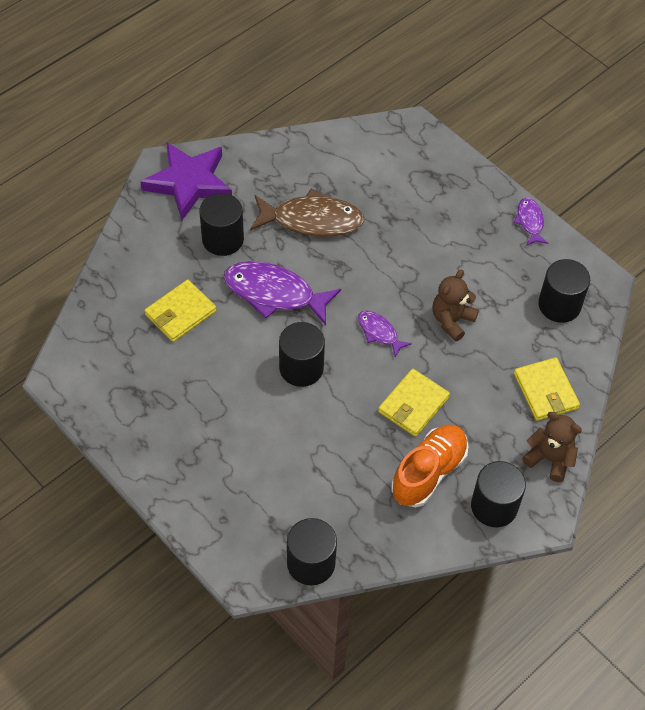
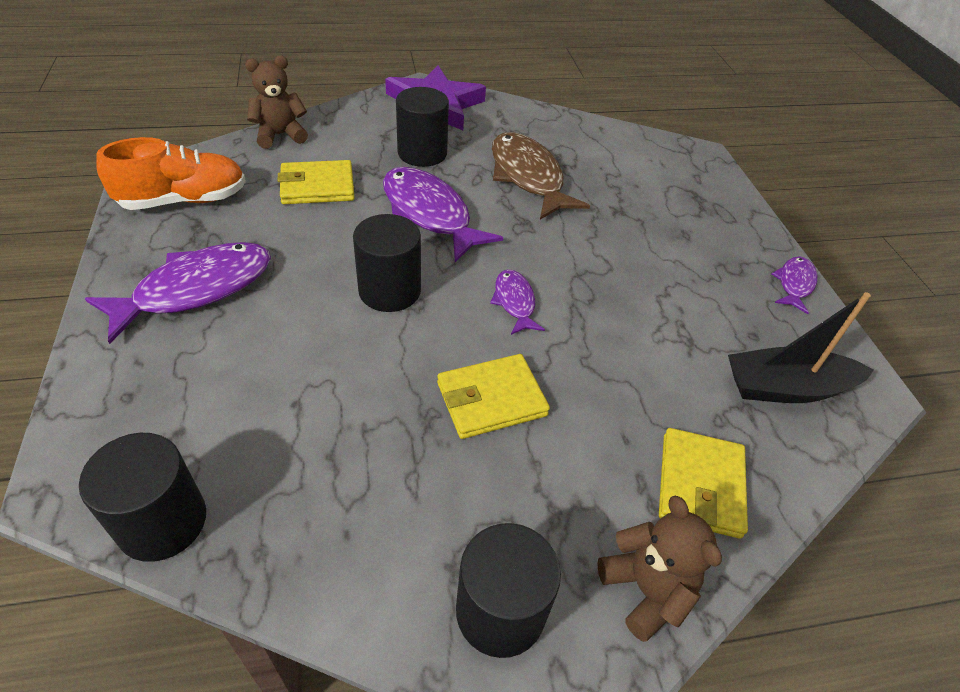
camera: 30 degrees right, 10 degrees down
brown fish [250,188,365,237] -> brown fish turned 150 degrees counterclockwise [492,132,590,219]
orange shoe [391,425,468,507] -> orange shoe moved to [96,137,246,210]
brown teddy bear [432,269,479,342] -> brown teddy bear moved to [245,55,308,148]
black cylinder [538,259,590,323] -> black boat [728,292,874,403]
none -> purple fish [85,242,271,344]

